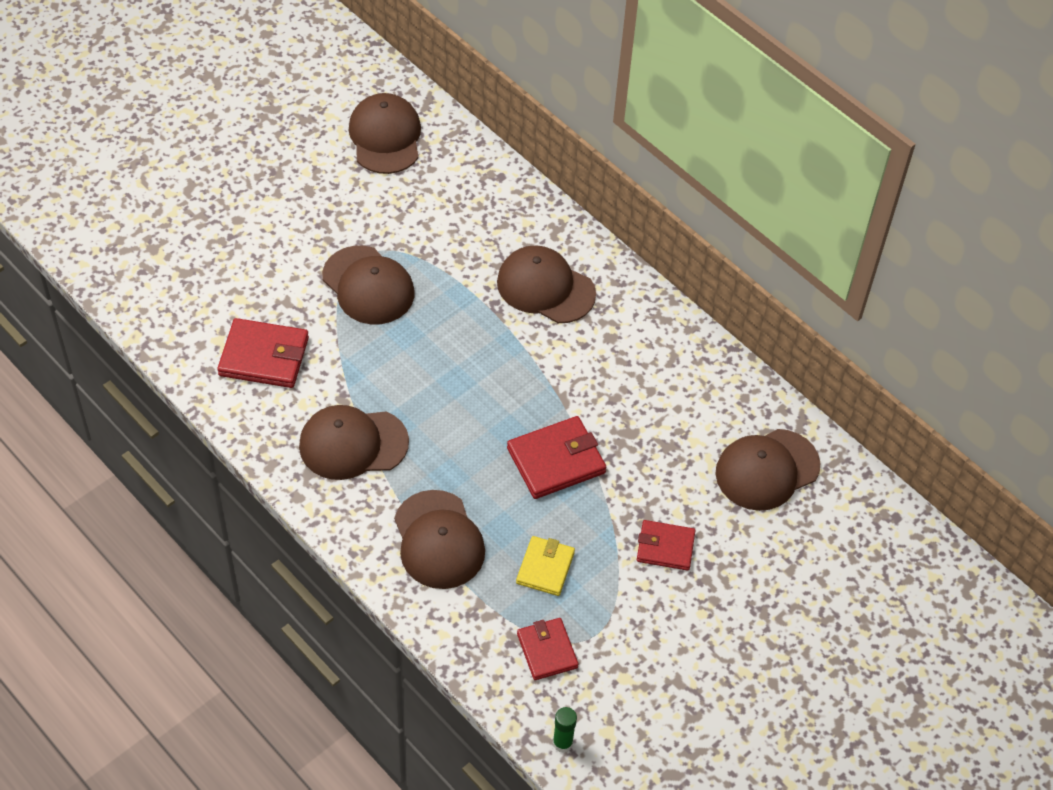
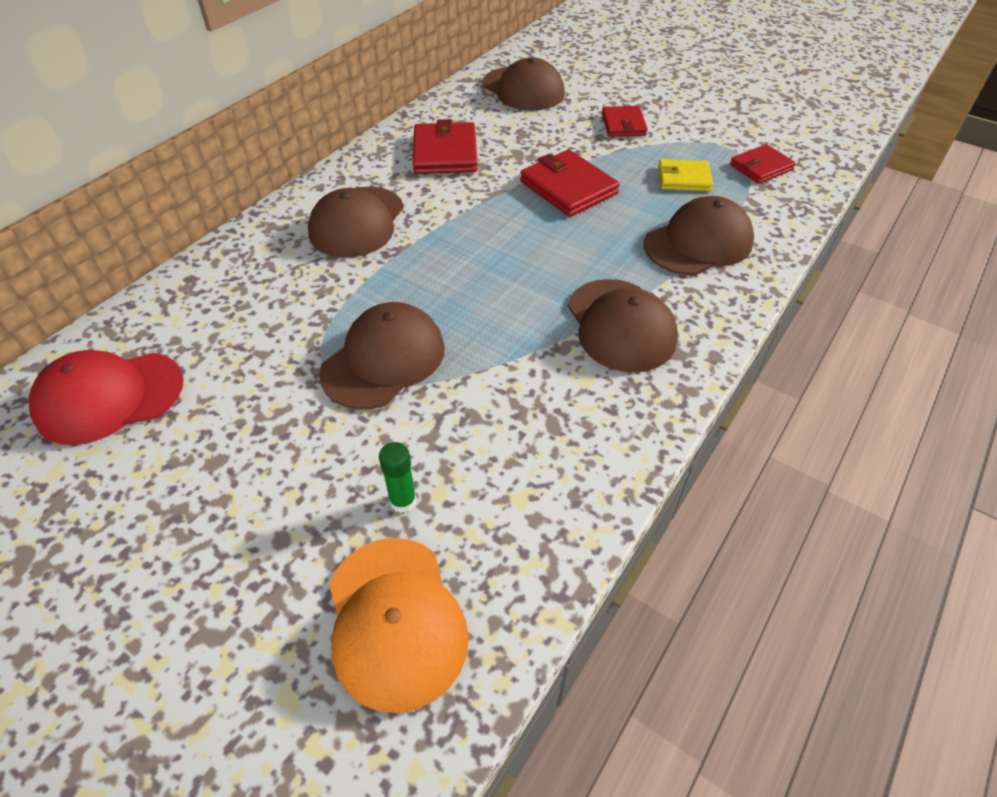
camera: 100 degrees left, 5 degrees down
red wallet [217,318,309,388] -> red wallet moved to [413,119,478,174]
brown cap [349,93,421,174] -> red cap [29,350,184,445]
green glue stick [553,707,577,753] -> green glue stick moved to [379,442,417,513]
none -> orange cap [329,538,469,713]

